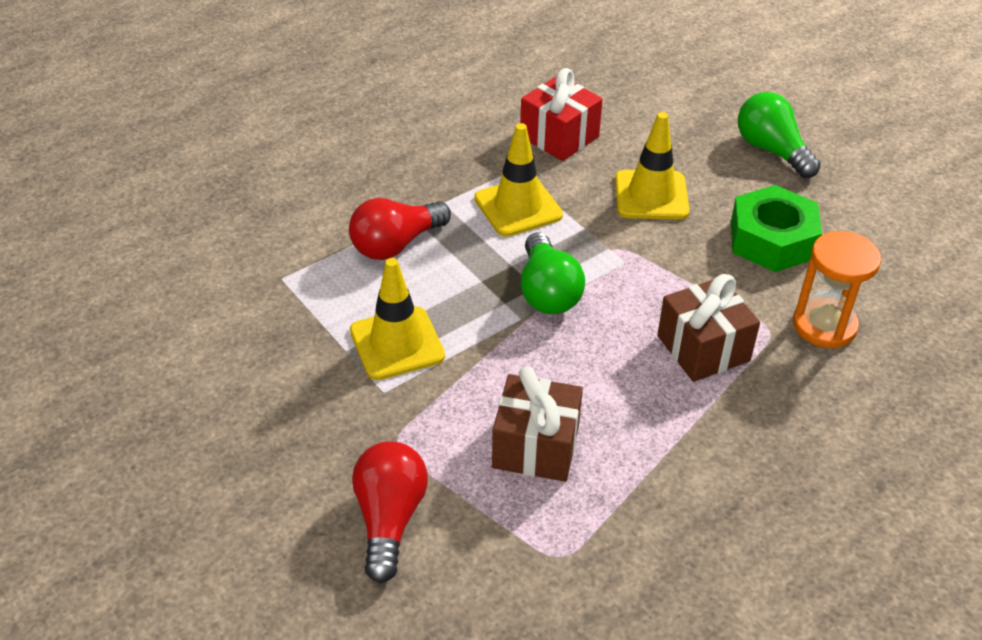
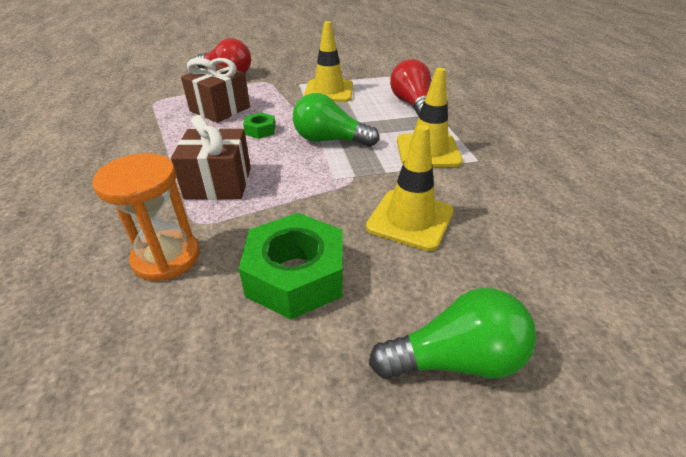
camera: 115 degrees right, 5 degrees down
red gift [520,68,603,161] -> none
none -> green nut [243,113,276,139]

